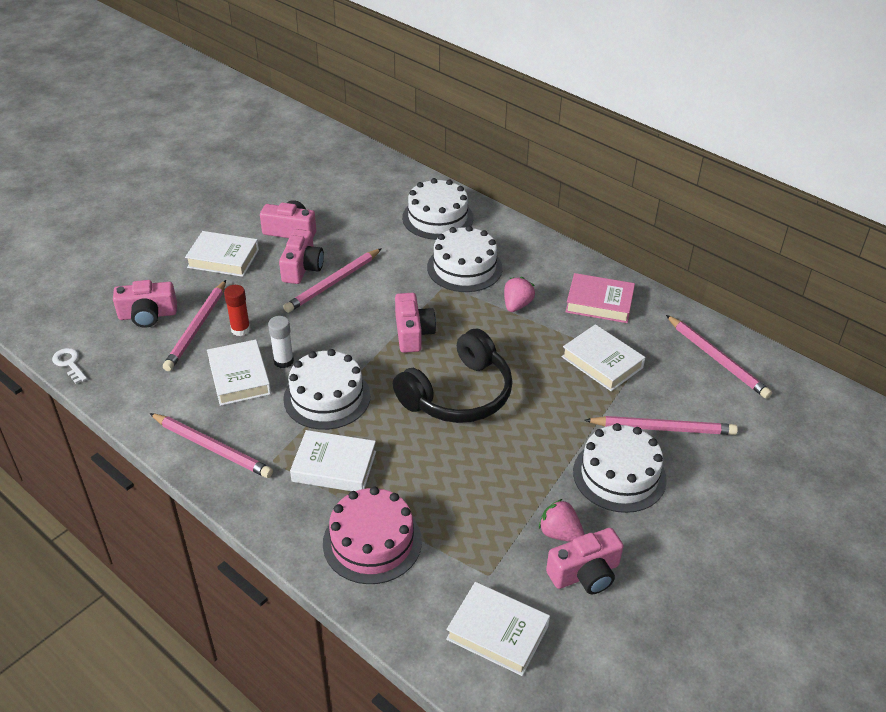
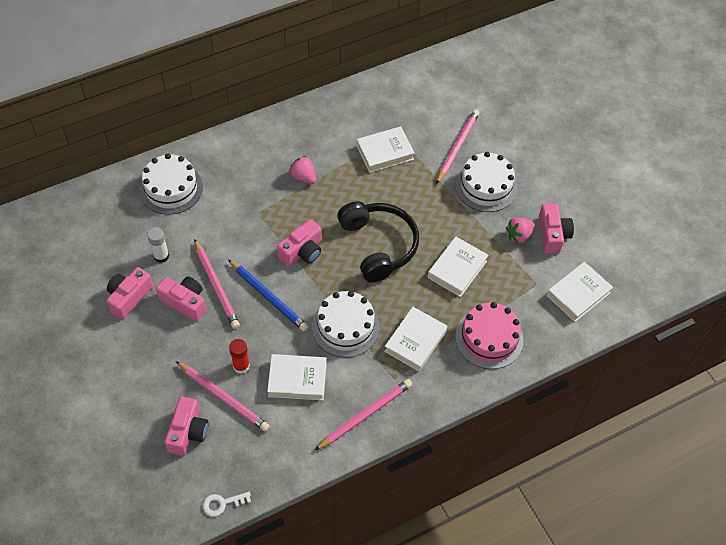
camera: 70 degrees left, 15 degrees up
white book [185,231,259,277] -> white book moved to [428,237,489,297]
white glue stick [268,316,294,368] -> white glue stick moved to [147,227,169,263]
pink camera [395,293,436,353] -> pink camera turned 120 degrees clockwise [277,219,321,266]
white cake [427,226,502,292] -> none
pink book [565,273,635,323] -> none
pink pencil [666,315,772,399] -> none
none -> blue pencil [228,259,309,331]

